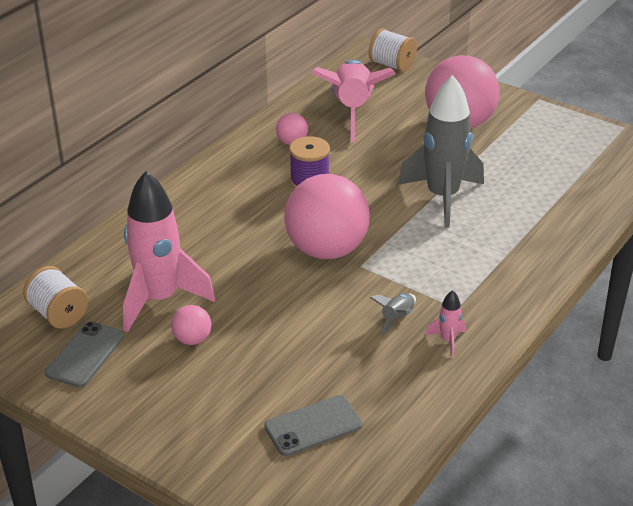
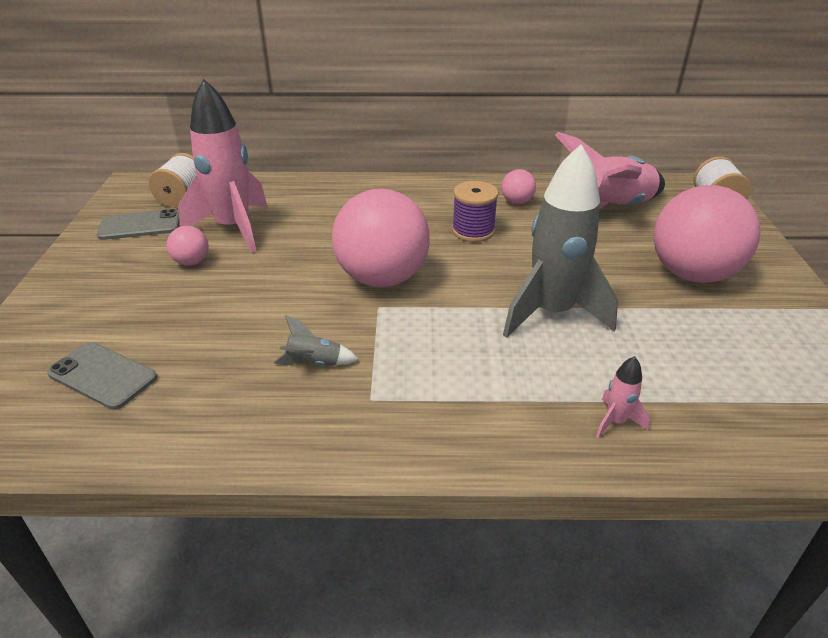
camera: 55 degrees right, 0 degrees up
pink rocket [426,290,466,357] -> pink rocket moved to [596,356,650,438]

